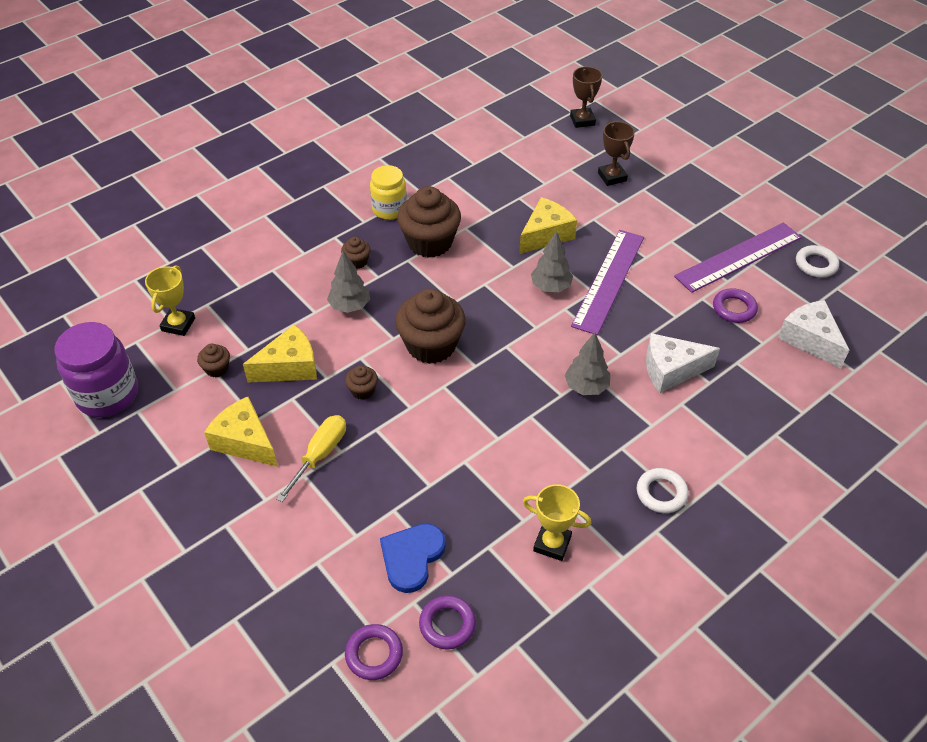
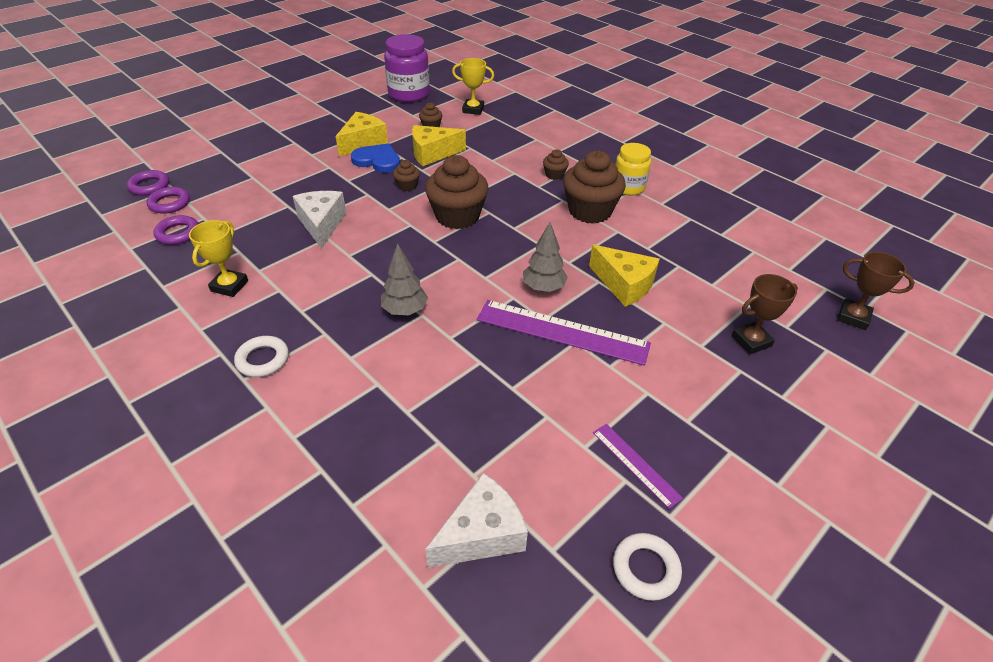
camera: 85 degrees right, 5 degrees down
yellow cheese [243,325,317,382] -> yellow cheese turned 105 degrees clockwise [412,125,466,166]
yellow screwdriver [276,415,346,502] -> none
grey tree [327,251,370,313] -> none
blue heart [380,523,446,593] -> blue heart moved to [351,143,400,173]
brown trophy [570,67,602,128] -> brown trophy turned 45 degrees clockwise [837,252,915,330]
white cheese [646,333,720,393] -> white cheese moved to [293,191,346,249]
purple ruler [674,223,802,293] -> purple ruler [593,424,683,509], size x0.52
purple ring [713,288,758,323] -> purple ring moved to [127,170,169,196]

